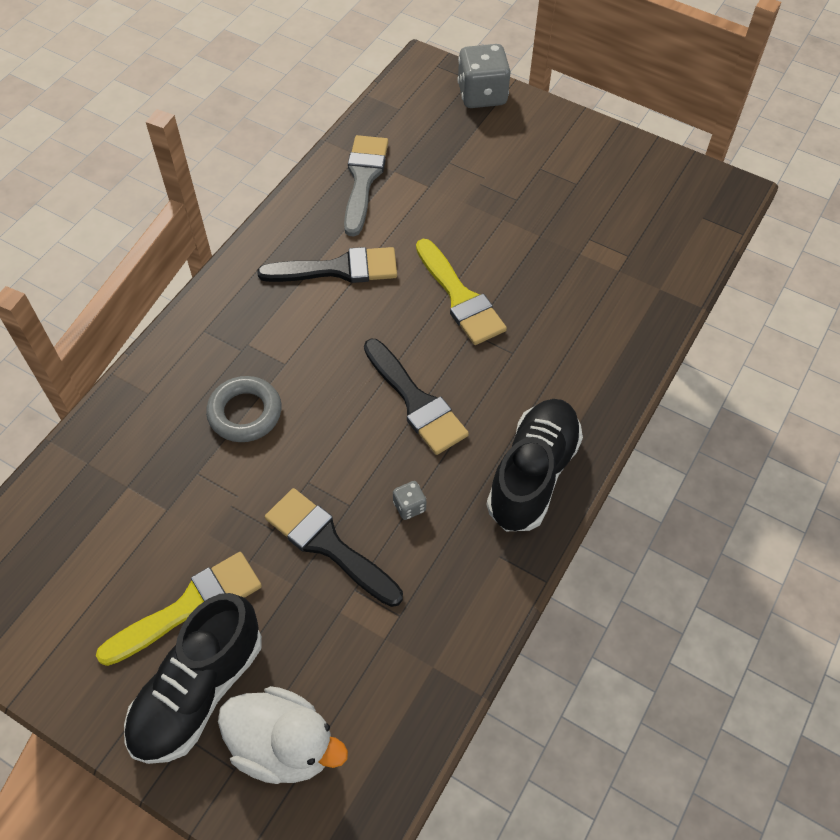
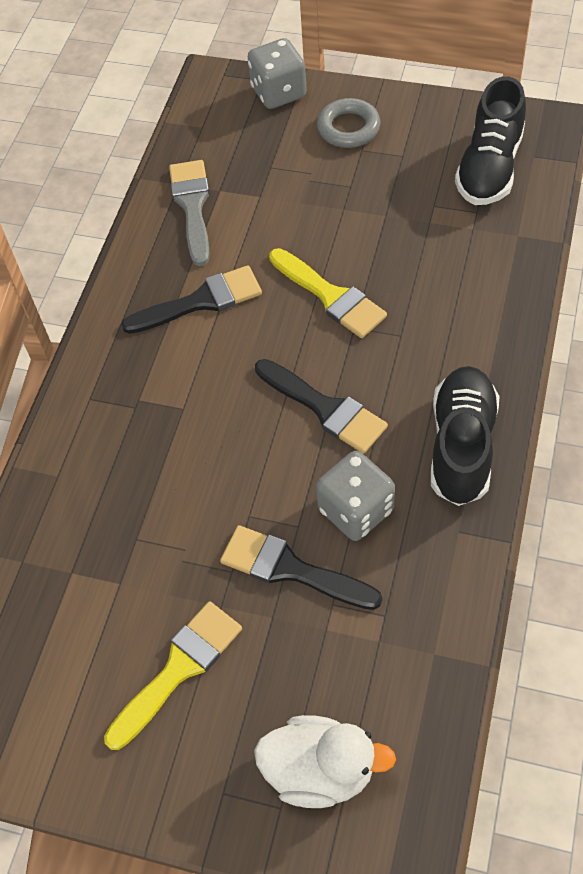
camera: 10 degrees left, 0 degrees up
black shoe [124,593,262,764] -> black shoe moved to [455,76,526,205]
grey ring [206,376,281,442] -> grey ring moved to [317,98,380,148]
grey dice [393,481,426,520] -> grey dice [316,451,395,541], size x2.18

